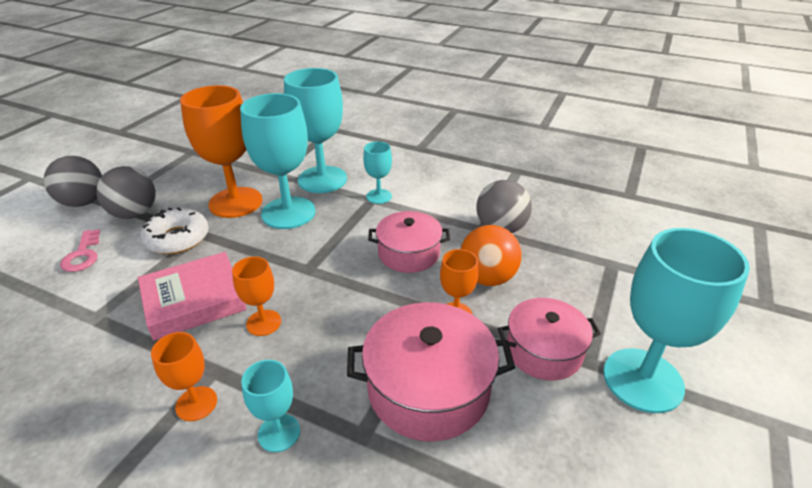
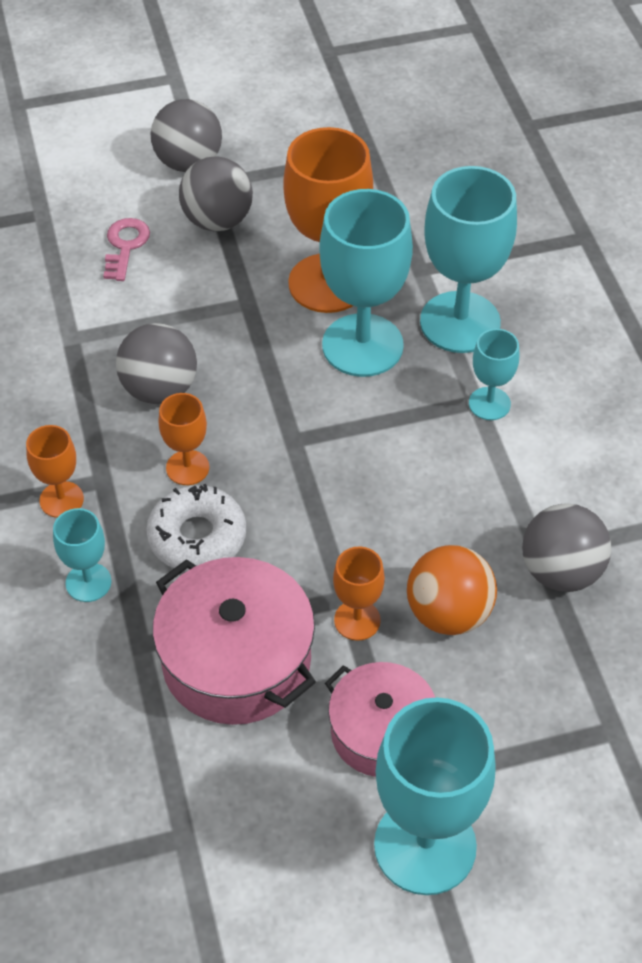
camera: 50 degrees right, 15 degrees up
pink key [60,229,100,272] -> pink key turned 150 degrees clockwise [103,218,150,281]
pink book [138,252,247,341] -> grey ball [116,323,197,404]
white donut [140,207,209,254] -> white donut moved to [146,484,246,572]
pink pot [368,211,450,273] -> none

